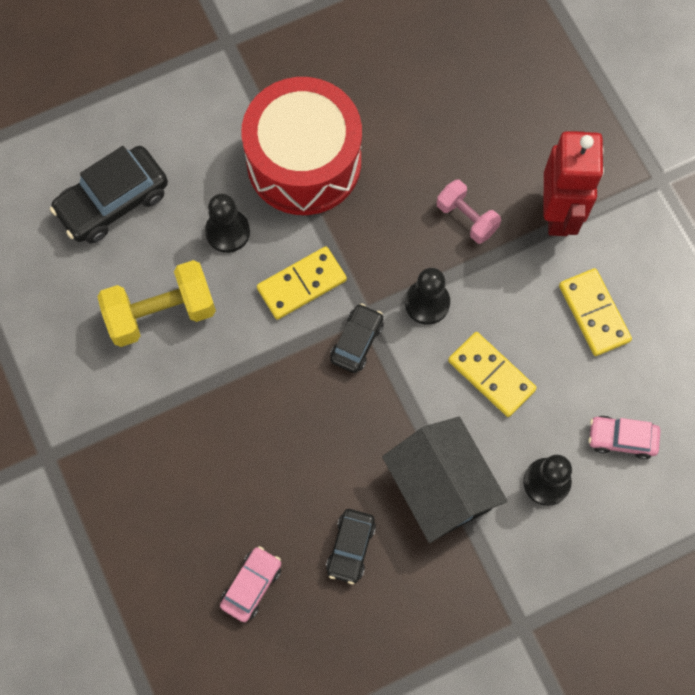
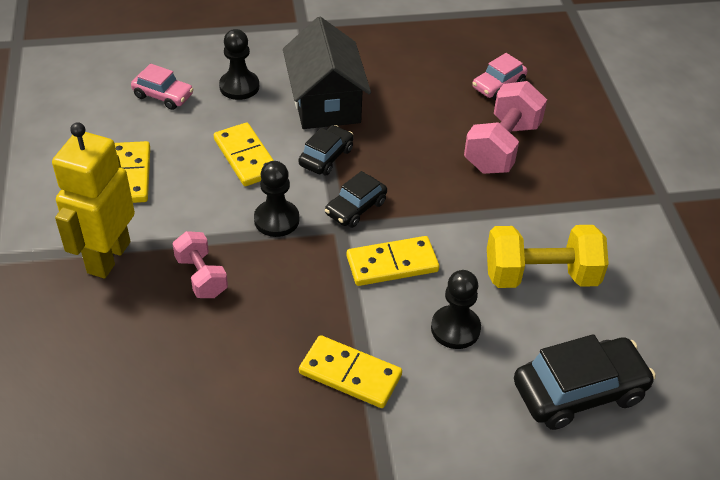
camera: 165 degrees left, 25 degrees down
red drum [241,77,362,215] -> yellow domino [299,335,402,408]
black car [326,509,376,584] -> black car moved to [298,125,353,175]
red robot [544,131,604,236] -> yellow robot [52,122,135,278]
none -> pink dumbbell [464,81,547,174]

